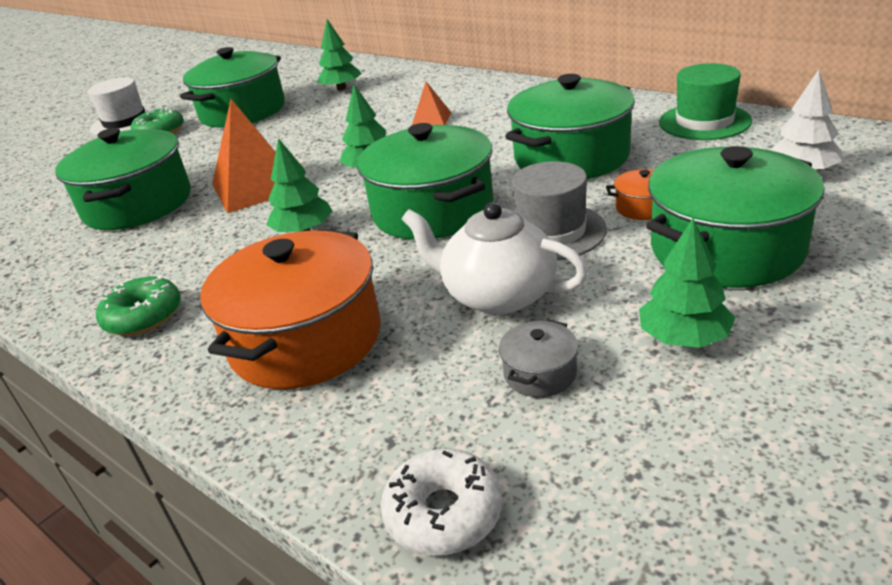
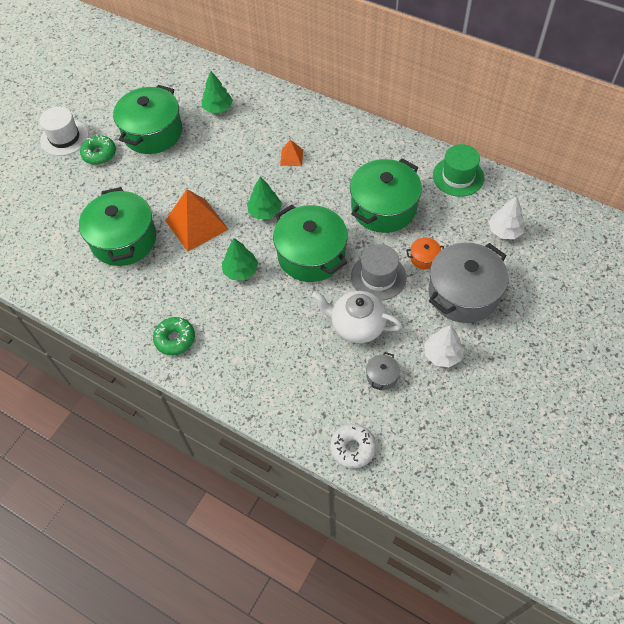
camera: 10 degrees left, 25 degrees up
orange pot [200,229,381,389] -> none
green tree [639,218,735,348] -> white tree [424,325,464,367]
green pot [646,146,824,288] -> grey pot [429,243,508,323]

